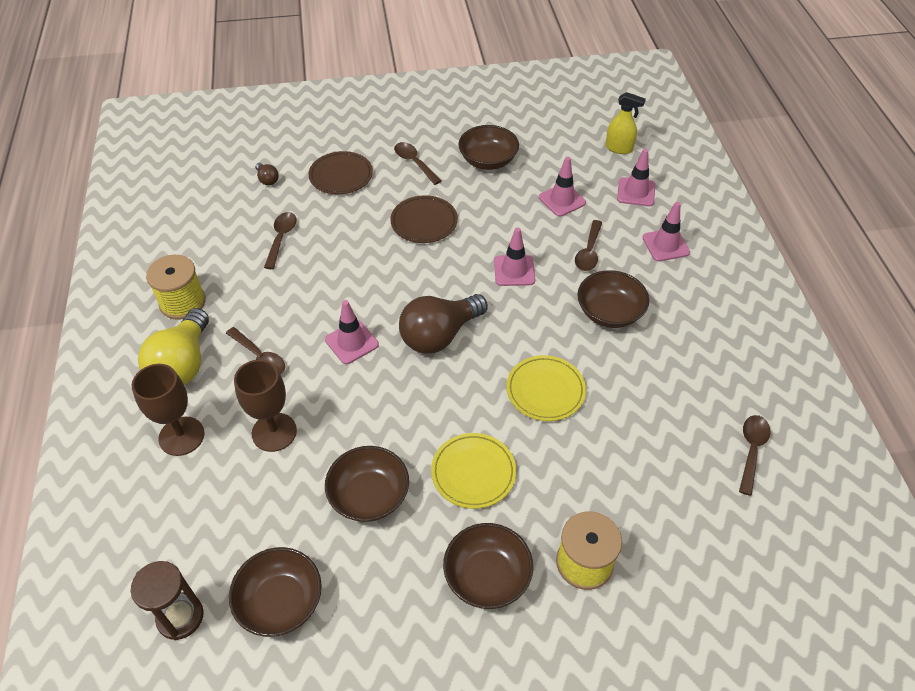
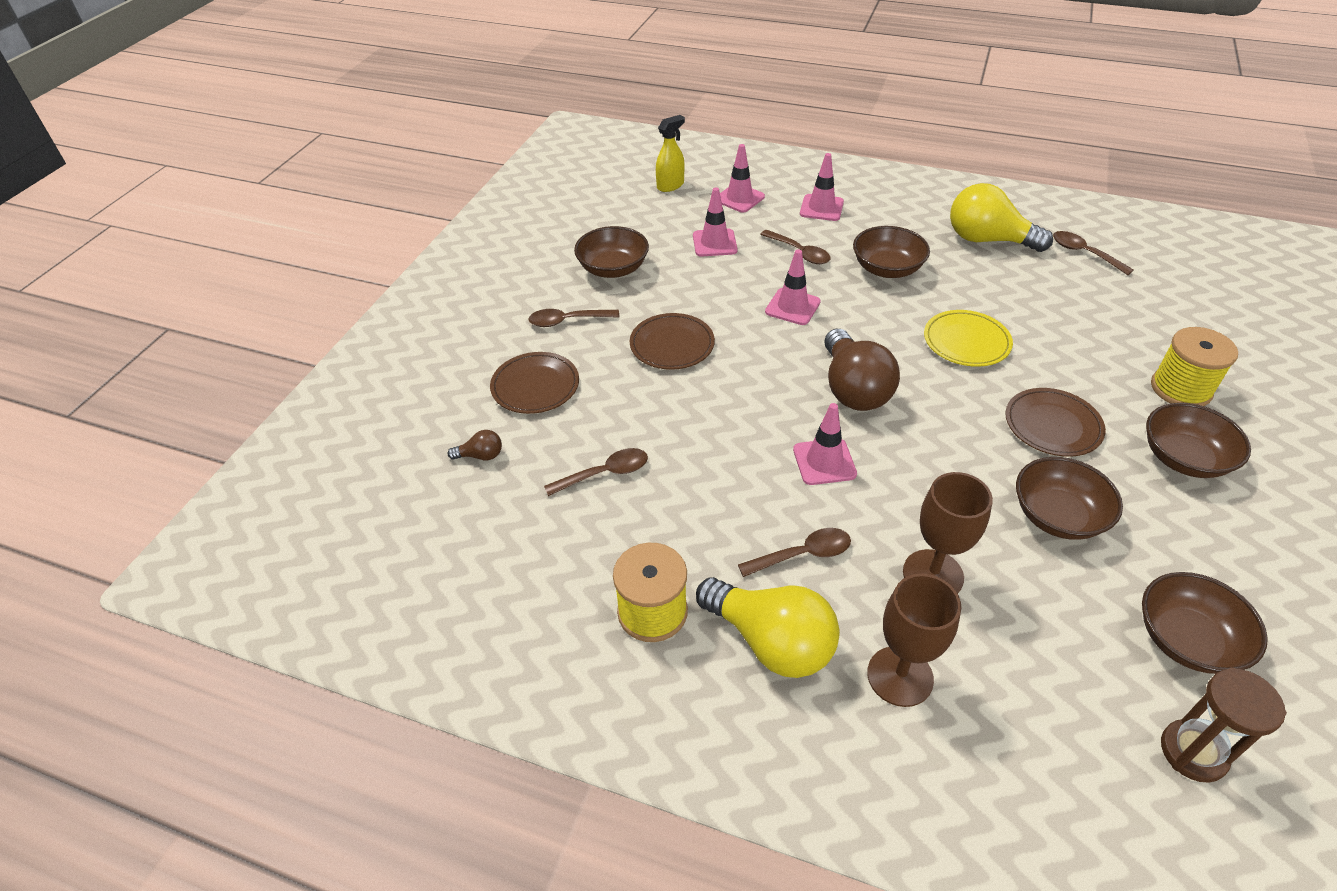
camera: 60 degrees left, 5 degrees down
brown spoon [264,212,297,269] -> brown spoon turned 120 degrees clockwise [544,448,648,496]
yellow plate [431,433,516,509] -> brown plate [1005,388,1106,457]
none -> yellow light bulb [950,183,1053,252]

